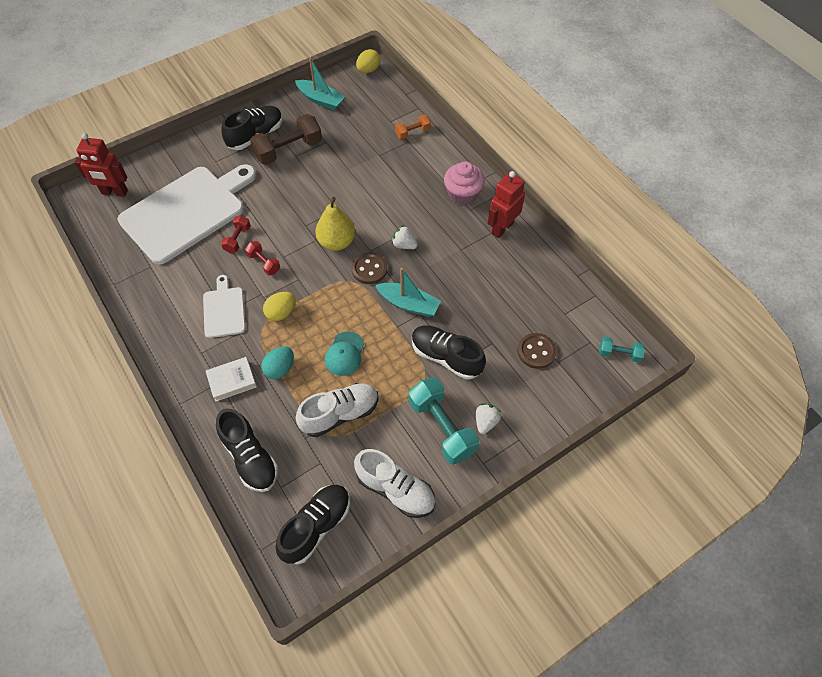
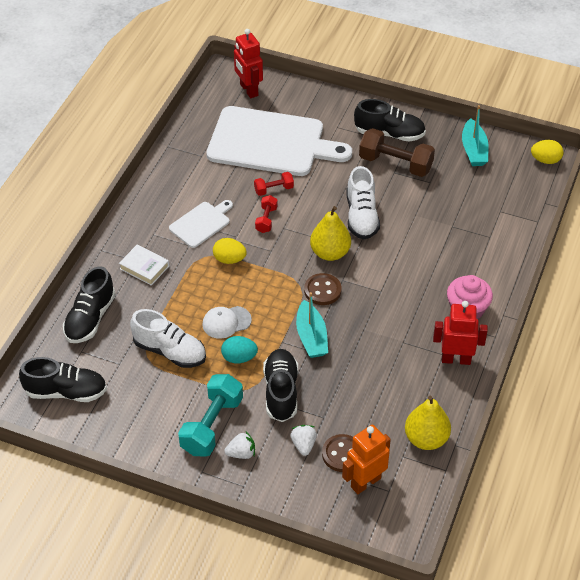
camera: 55 degrees right, 10 degrees down
turquoise egg [262,346,294,379] -> turquoise egg moved to [221,336,258,363]
turquoise cap [325,332,364,376] -> white cap [202,306,252,339]
white shoe [354,449,435,518] -> white shoe moved to [346,166,380,239]
white strawberry [391,225,418,249] -> white strawberry moved to [290,425,317,456]
orange dumbbell [395,114,431,139] -> none
turquoise dumbbell [599,337,645,362] -> none
none -> orange robot [342,425,391,494]
none -> yellow pear [405,396,451,450]

